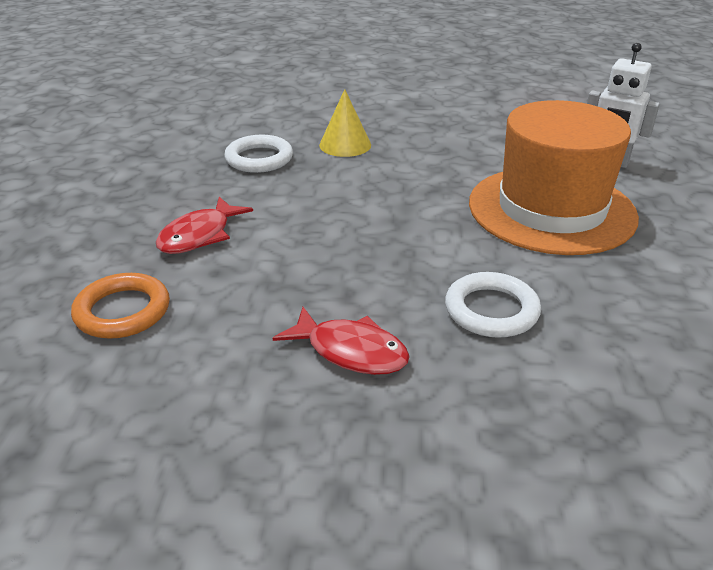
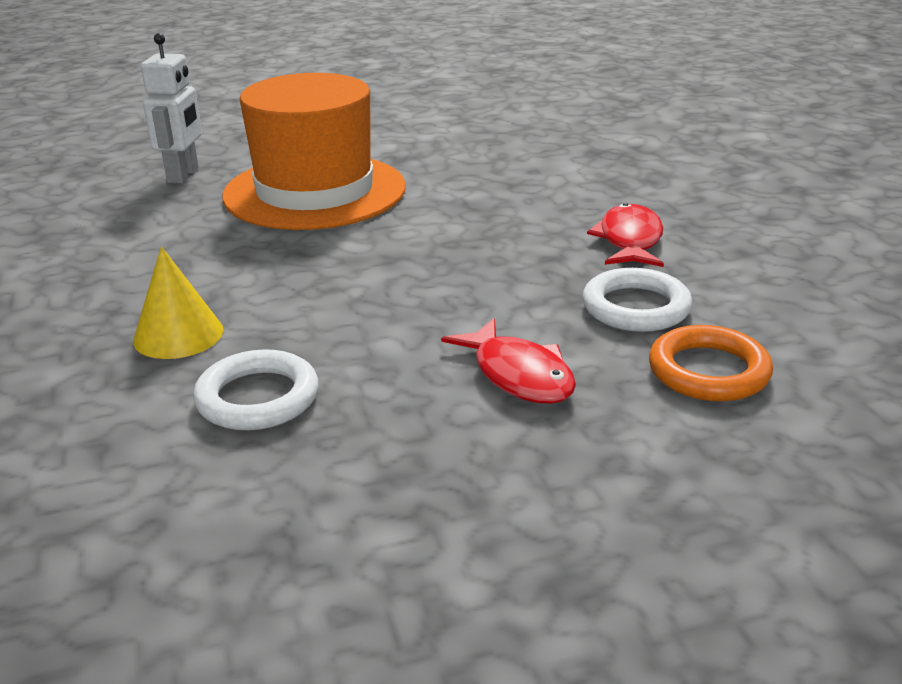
camera: 110 degrees left, 5 degrees down
red fish [156,197,253,254] -> red fish turned 45 degrees clockwise [441,318,576,404]
white ring [445,272,541,338] -> white ring moved to [582,268,692,332]

